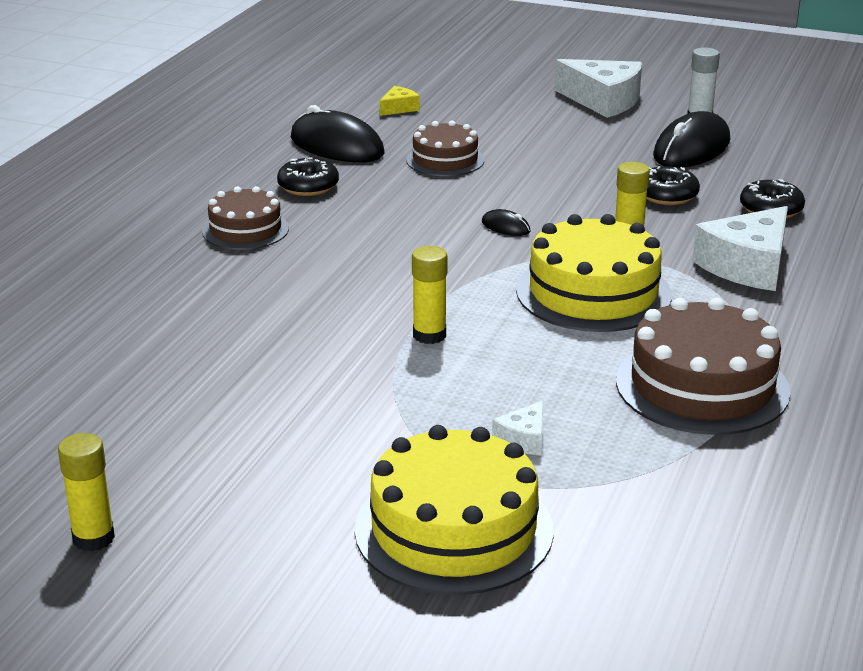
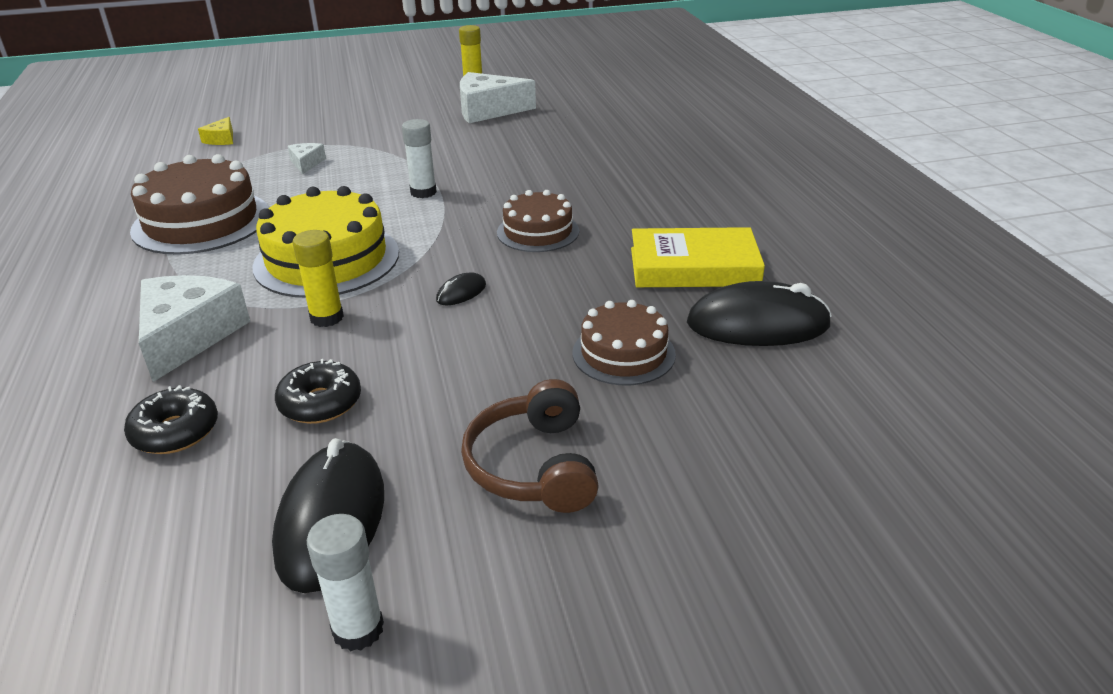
camera: 145 degrees right, 5 degrees up
brown cake [202,186,289,250] -> brown cake moved to [497,190,579,252]
black donut [277,157,339,196] -> yellow book [631,227,765,287]
yellow cake [355,425,554,595] -> none
yellow cheese [380,86,420,116] -> yellow cheese moved to [198,117,233,145]
yellow glue stick [412,246,448,344] -> white glue stick [402,119,437,198]
black mouse [482,209,531,236] -> black mouse turned 45 degrees counterclockwise [436,272,486,305]
white cheese [555,59,642,118] -> white cheese moved to [460,72,536,123]
none -> brown headphones [461,379,599,513]

